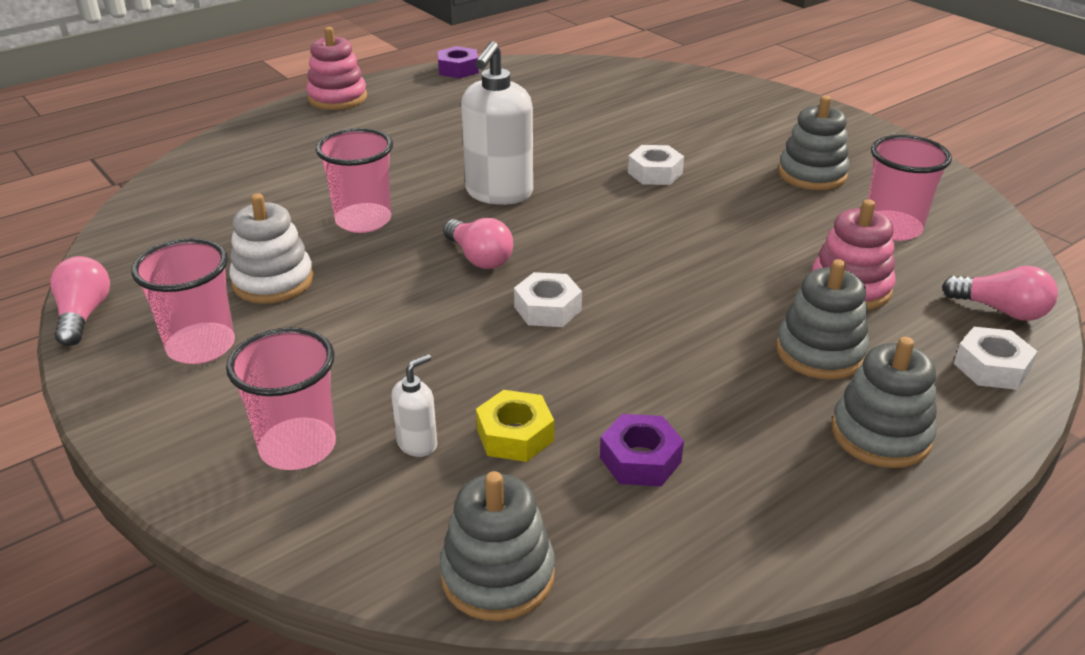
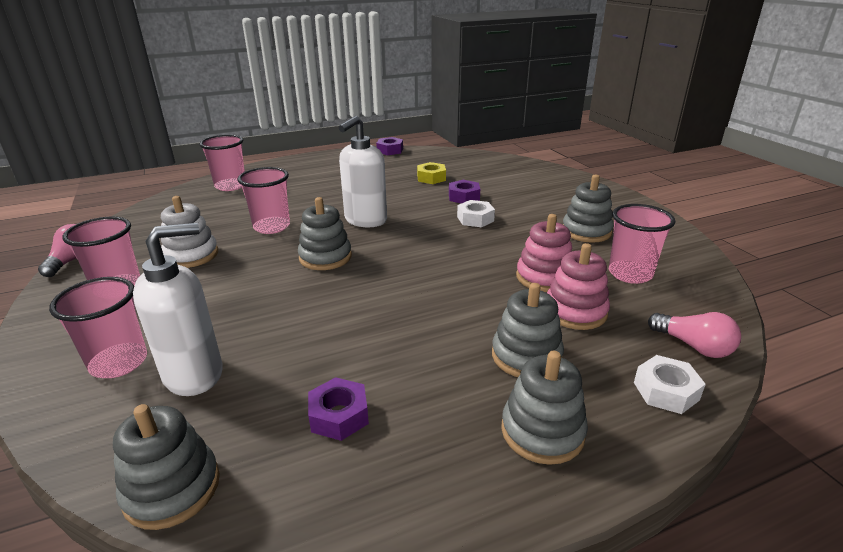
camera: 15 degrees right, 5 degrees down
pink stacking toy [306,27,367,110] -> pink stacking toy moved to [516,214,572,292]
white soap dispenser [392,354,437,457] -> white soap dispenser [133,223,223,396], size x2.15
pink light bulb [443,218,513,269] -> grey stacking toy [298,197,352,270]
yellow nut [476,390,554,462] -> yellow nut moved to [417,162,446,184]
white nut [514,272,582,327] -> none
none -> pink cup [199,135,245,191]
none -> purple nut [449,180,480,203]

